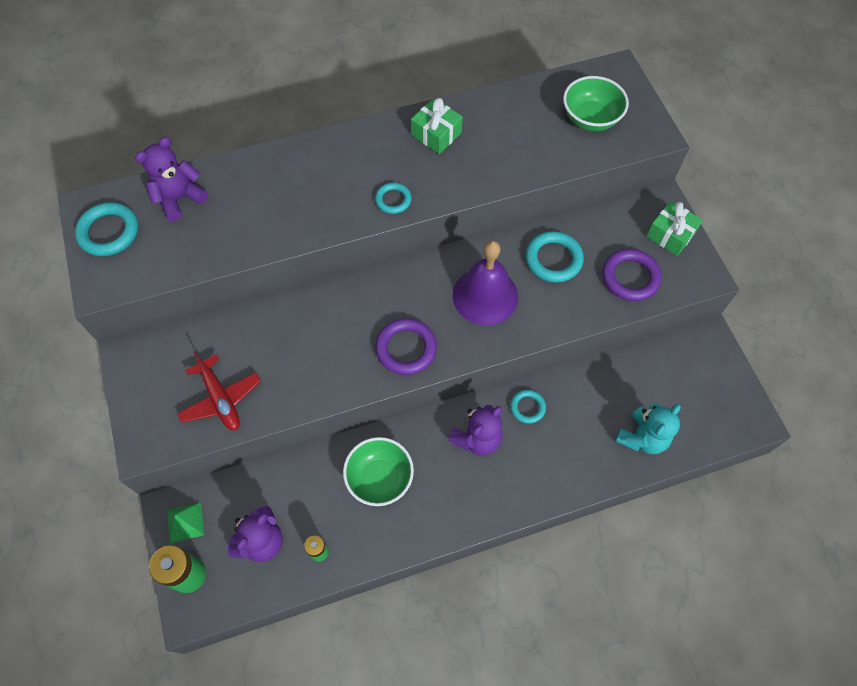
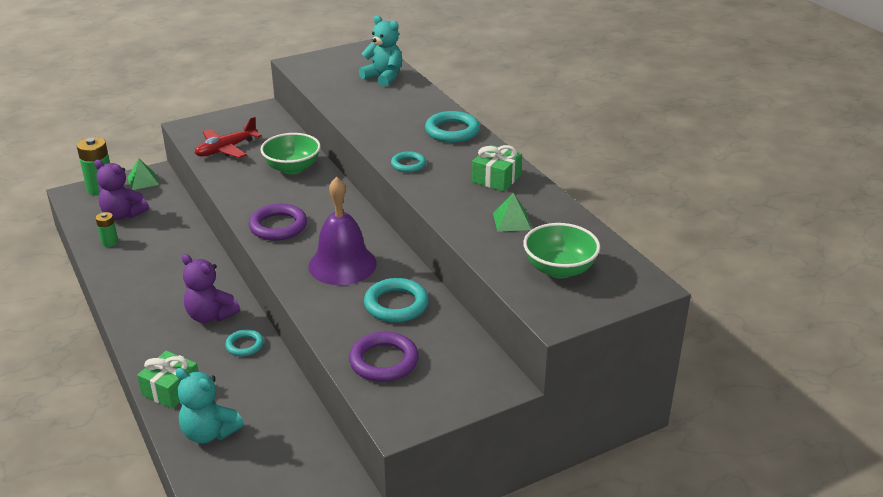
camera: 80 degrees right, 30 degrees down
turquoise ring [75,202,138,256] -> turquoise ring moved to [425,111,480,143]
purple teddy bear [135,137,208,221] -> turquoise teddy bear [359,15,402,87]
green bowl [343,437,414,506] -> green bowl moved to [261,133,321,174]
green gift [646,201,703,256] -> green gift moved to [137,351,198,409]
none -> green pyramid [493,193,531,232]

